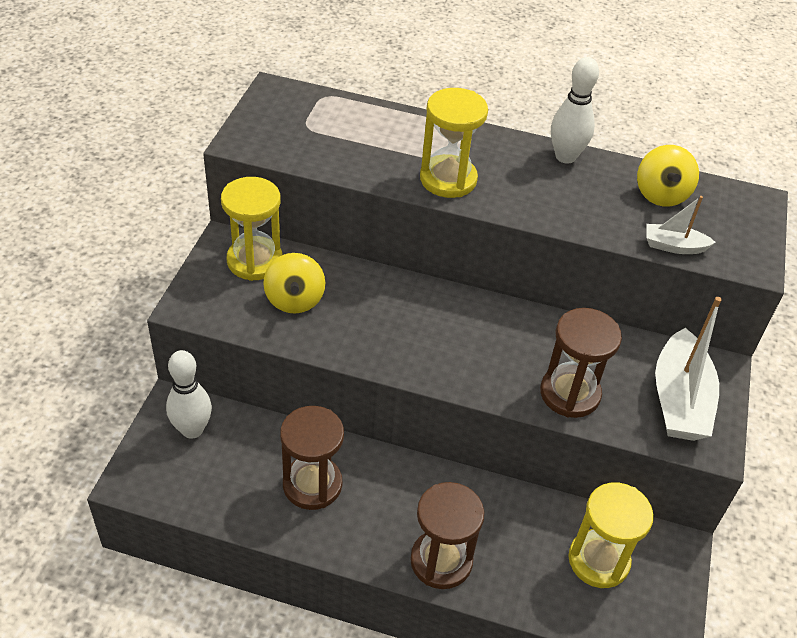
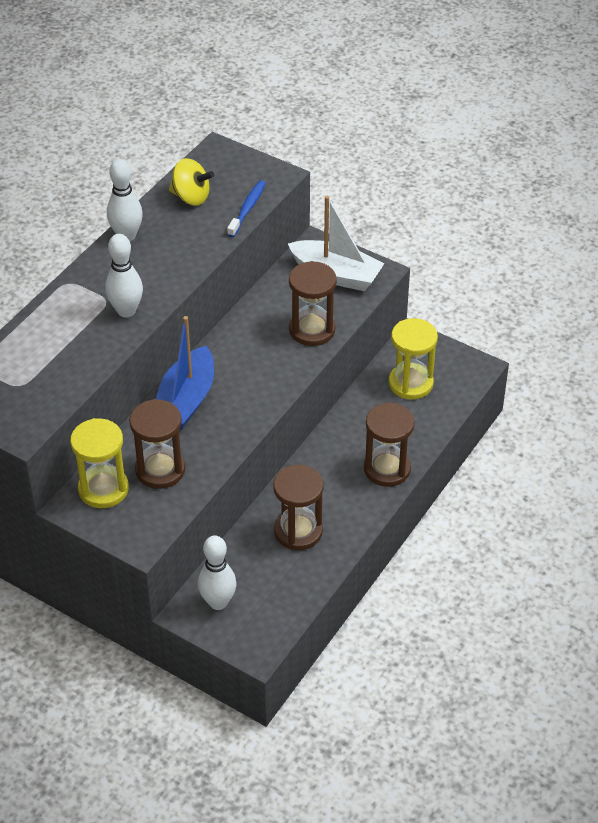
camera: 70 degrees left, 0 degrees up
yellow spinning top [263,253,325,314] -> brown hourglass [129,399,185,489]
yellow hourglass [420,88,488,198] -> white bowling pin [105,234,143,317]
white boat [646,196,716,254] -> blue toothbrush [227,180,266,237]
none -> blue boat [156,316,214,430]

